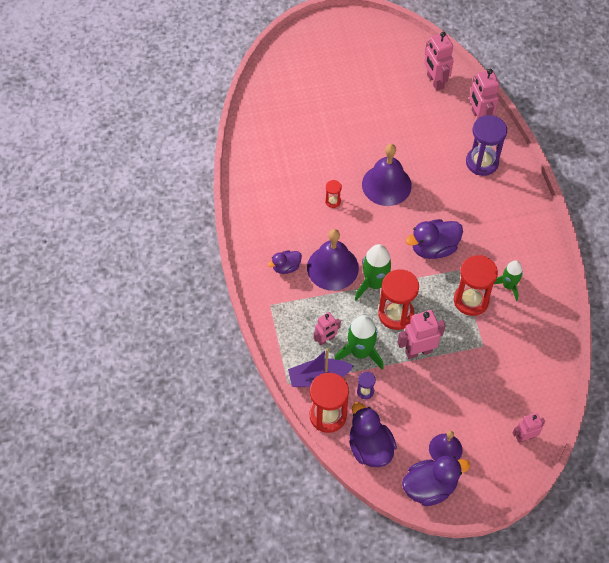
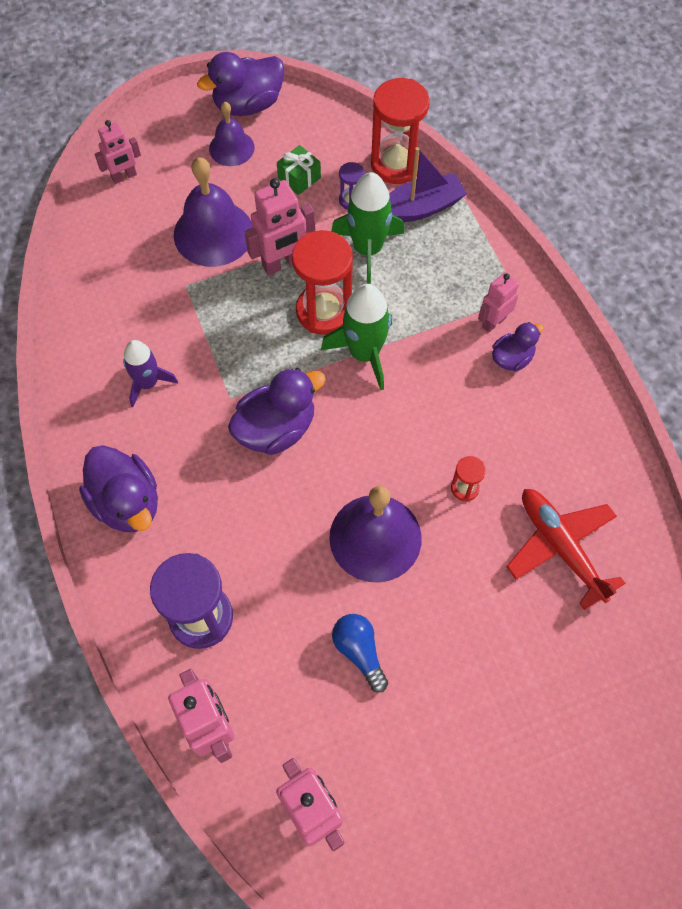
camera: 170 degrees right, 5 degrees up
purple bell [307,229,359,291] -> purple bell moved to [174,157,252,267]
pink robot [314,312,341,345] -> pink robot moved to [478,272,519,333]
purple duck [349,402,397,467] -> purple duck moved to [79,445,158,532]
red hourglass [454,255,498,316] -> none
green rocket [494,260,523,301] -> purple rocket [123,340,178,407]
none -> green gift [277,145,321,195]
none -> blue light bulb [332,614,388,693]
none -> red plane [506,489,626,610]

